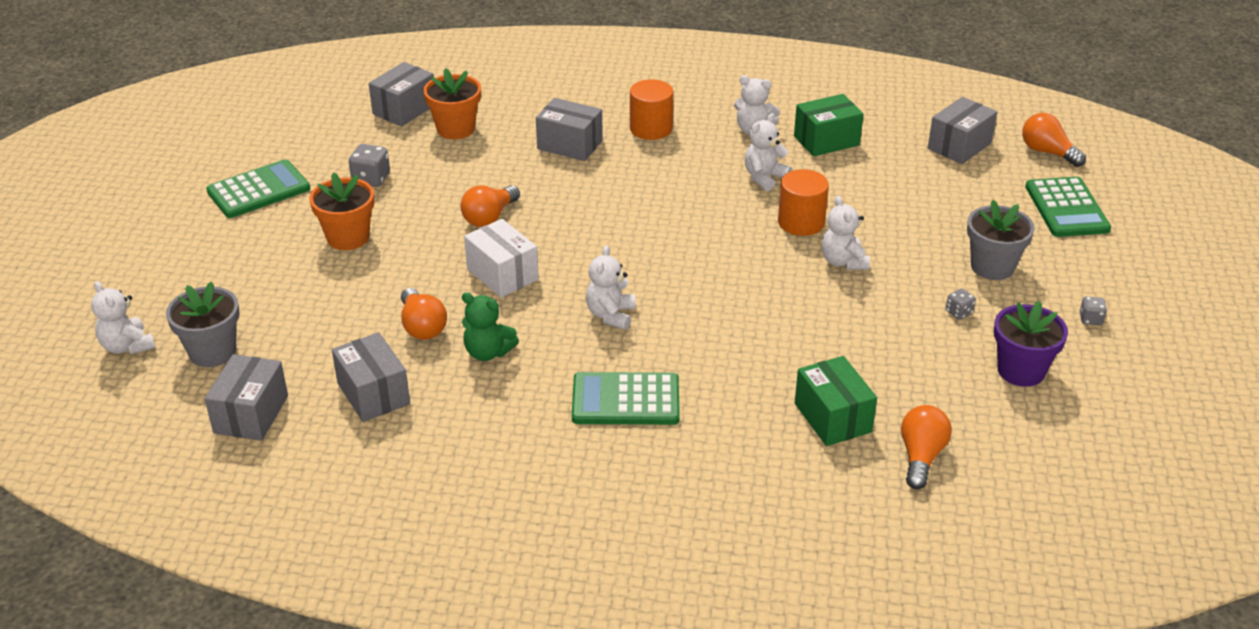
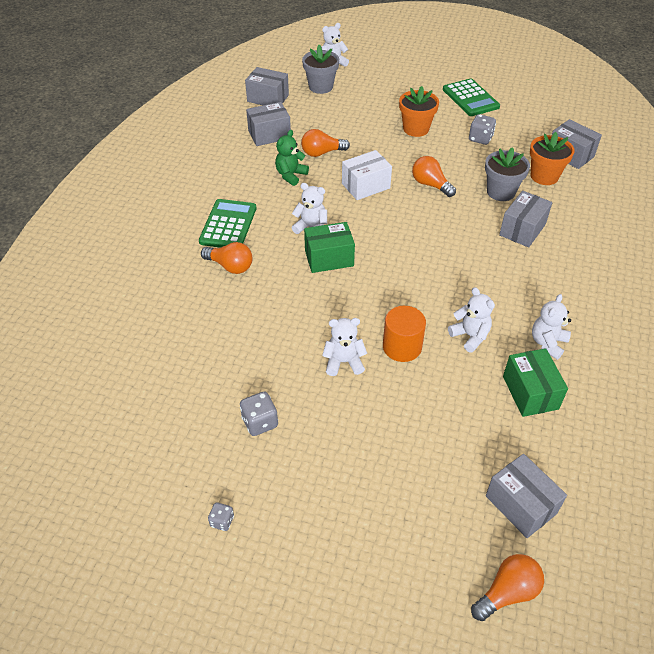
camera: 100 degrees right, 10 degrees up
orange cylinder [630,79,674,140] -> none
green box [795,356,877,446] -> green box moved to [304,222,355,273]
orange light bulb [901,405,952,489] -> orange light bulb moved to [201,242,252,274]
grey dice [946,288,976,320] -> grey dice [240,391,278,436], size x1.66
grey flower pot [967,200,1035,280] -> grey flower pot moved to [485,147,530,201]
purple flower pot [994,301,1068,387] -> none
green calculator [1025,177,1111,237] -> none

